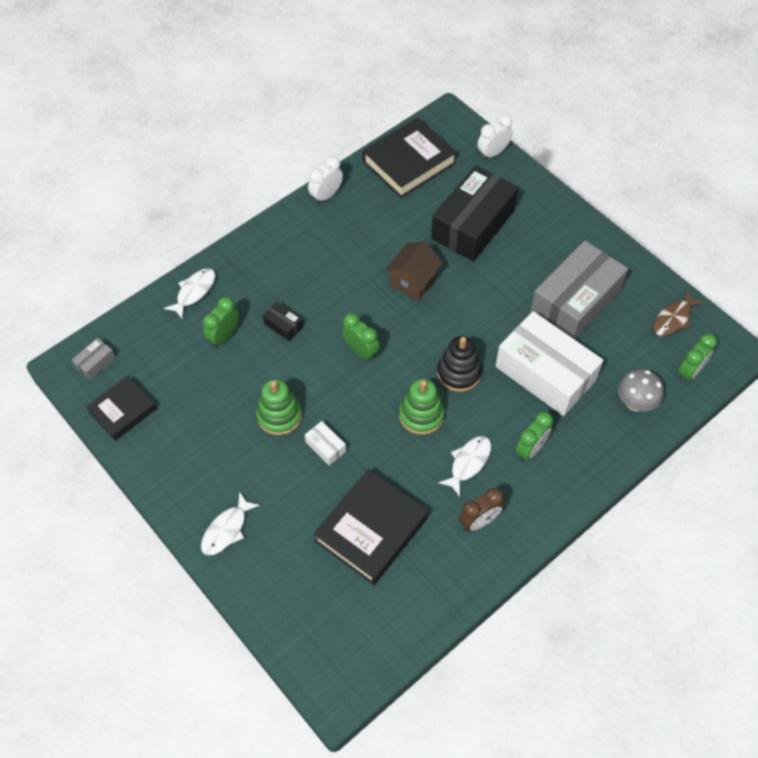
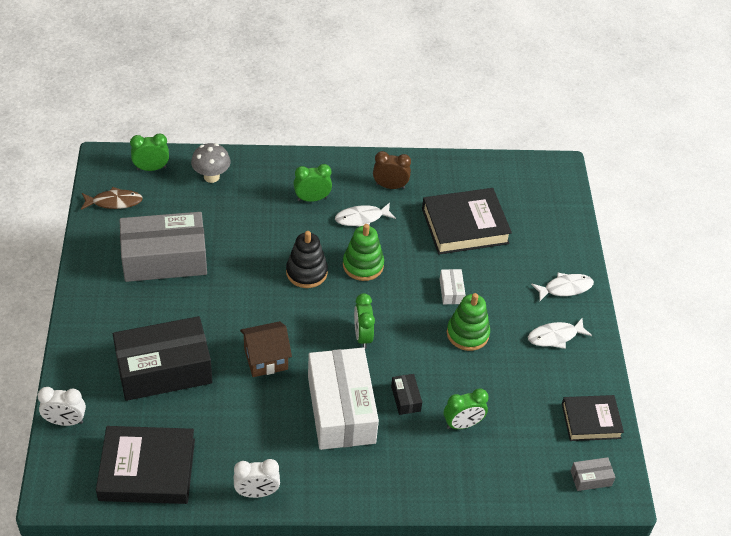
camera: 145 degrees left, 10 degrees down
white fish [164,268,215,319] -> white fish moved to [528,318,592,349]
white box [495,311,603,416] -> white box moved to [308,348,379,450]

